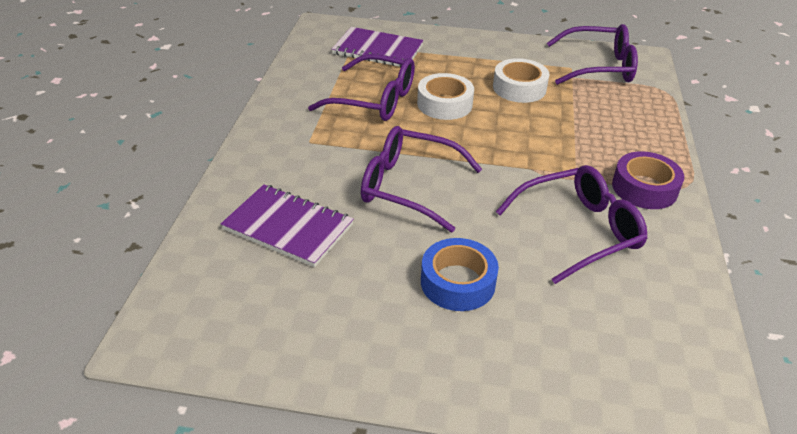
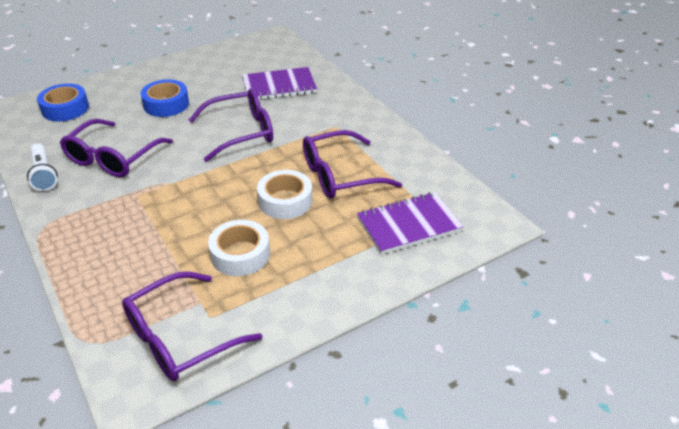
camera: 140 degrees right, 0 degrees up
purple tape [612,151,684,209] -> none
none -> white flashlight [27,144,58,191]
none -> blue tape [37,83,89,122]

